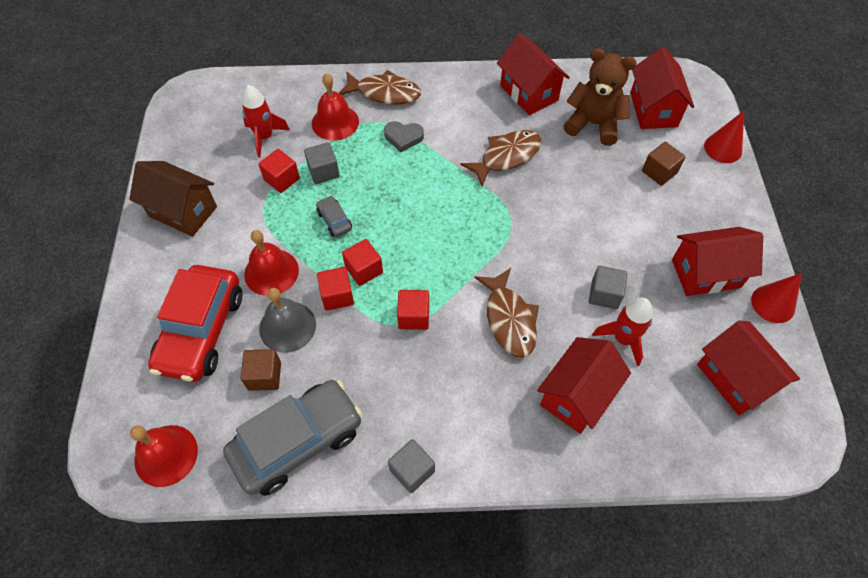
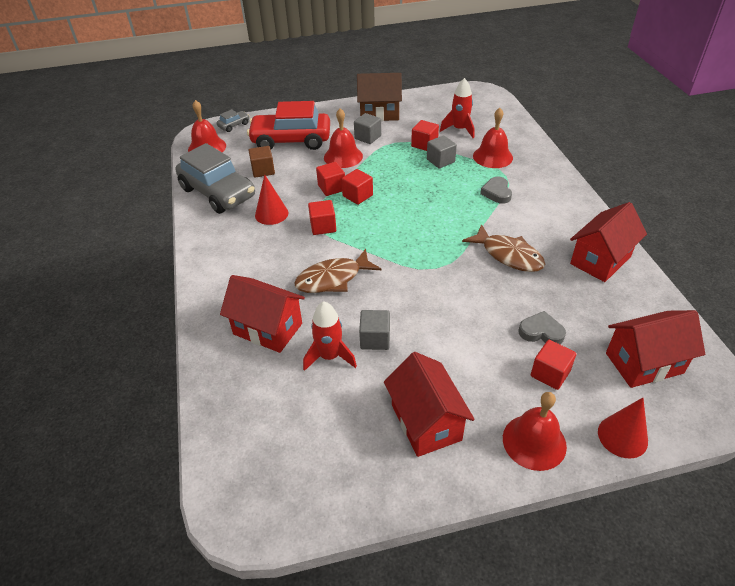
camera: 80 degrees right, 15 degrees down
brown house [129,161,217,237] -> brown house turned 75 degrees clockwise [357,73,402,121]
grey bell [259,288,316,353] -> none
grey car [316,196,352,237] -> grey car moved to [217,109,249,132]
brown fish [339,70,421,105] -> none
grey cube [388,439,435,493] -> grey cube moved to [354,113,381,144]
brown teddy bear [563,48,637,146] -> none
brown cube [642,142,685,186] -> red cube [531,340,576,390]
red house [697,320,800,415] -> none
red cone [751,273,802,323] -> red cone moved to [255,174,288,225]
none -> red bell [503,392,567,471]
none -> grey heart [518,311,566,344]

